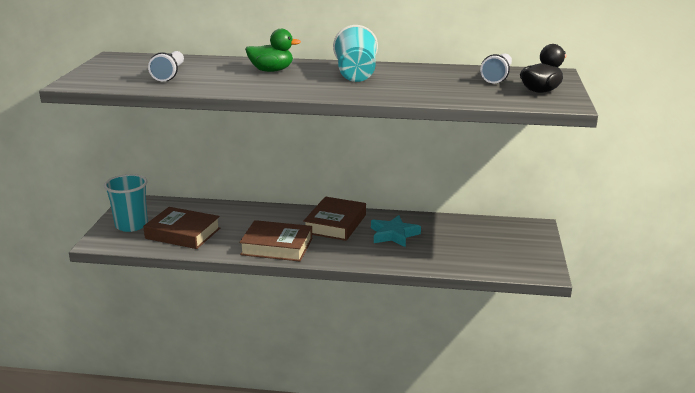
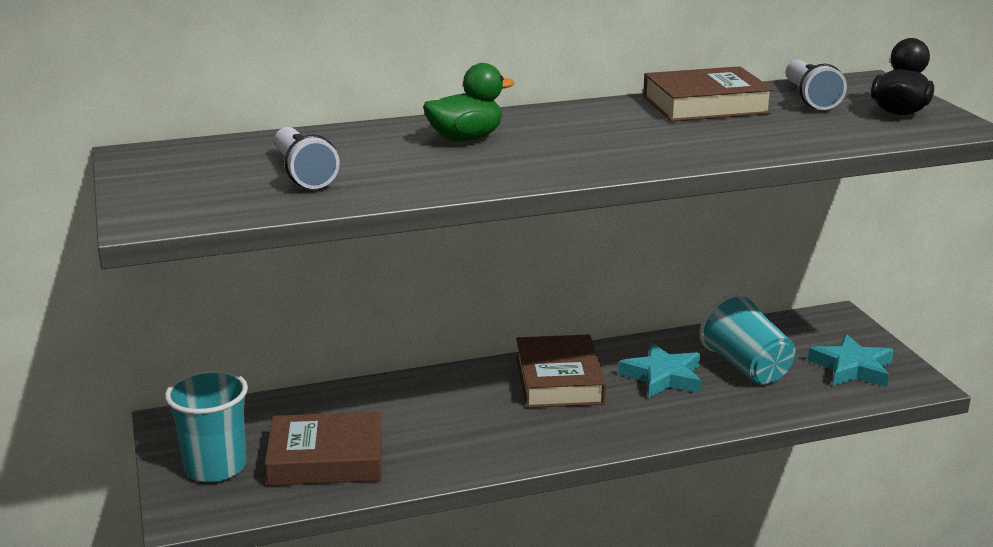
camera: 25 degrees left, 0 degrees up
brown book [239,220,312,262] -> brown book moved to [643,66,774,122]
turquoise cup [333,25,378,82] -> turquoise cup moved to [700,293,795,385]
none -> turquoise star [808,334,894,387]

